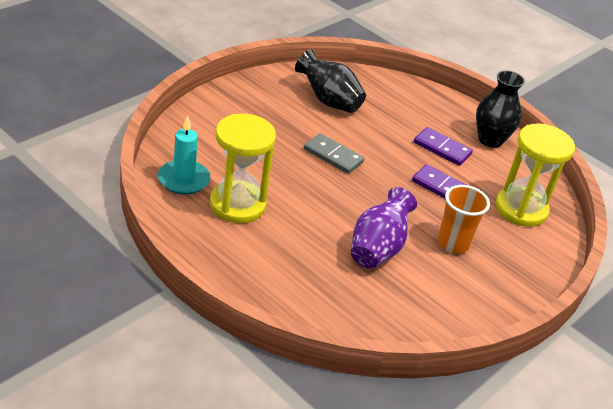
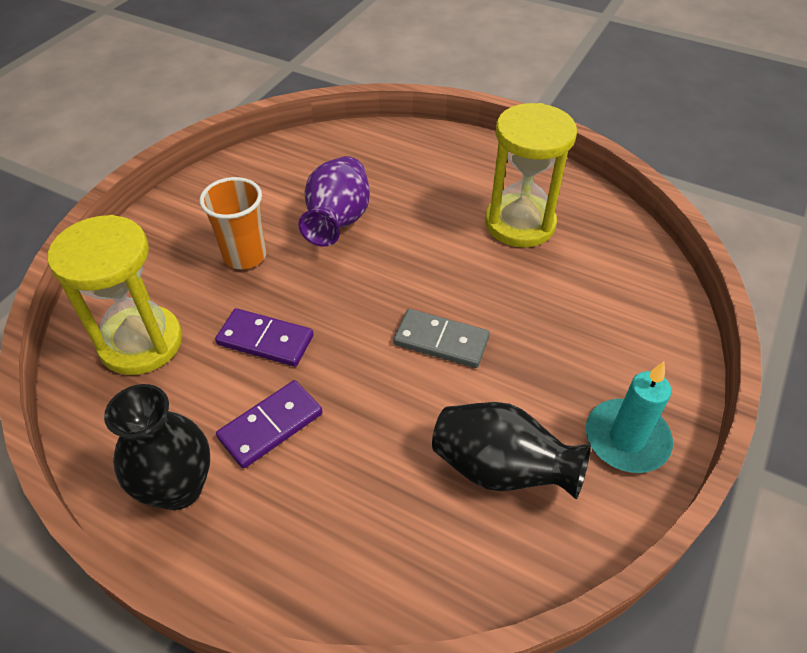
camera: 170 degrees right, 10 degrees up
turquoise candle [158,116,210,195] -> turquoise candle moved to [586,361,673,473]
purple domino [414,127,473,166] -> purple domino turned 60 degrees counterclockwise [216,380,323,469]

